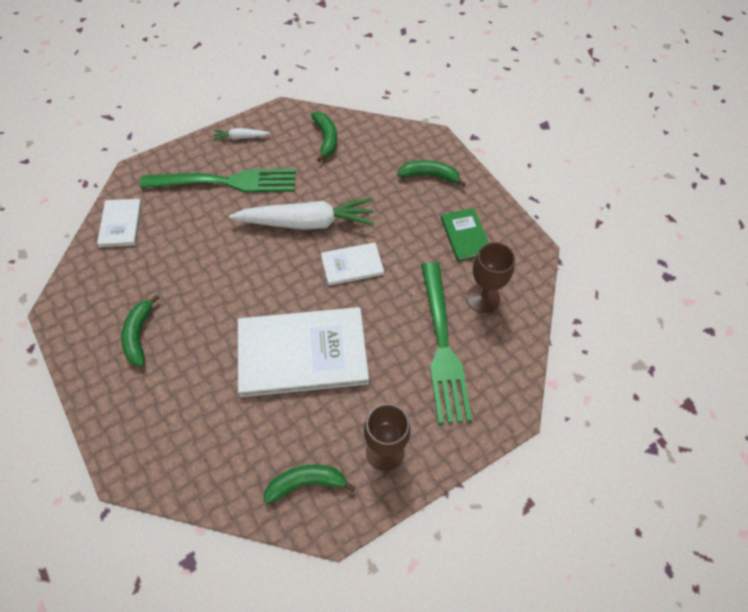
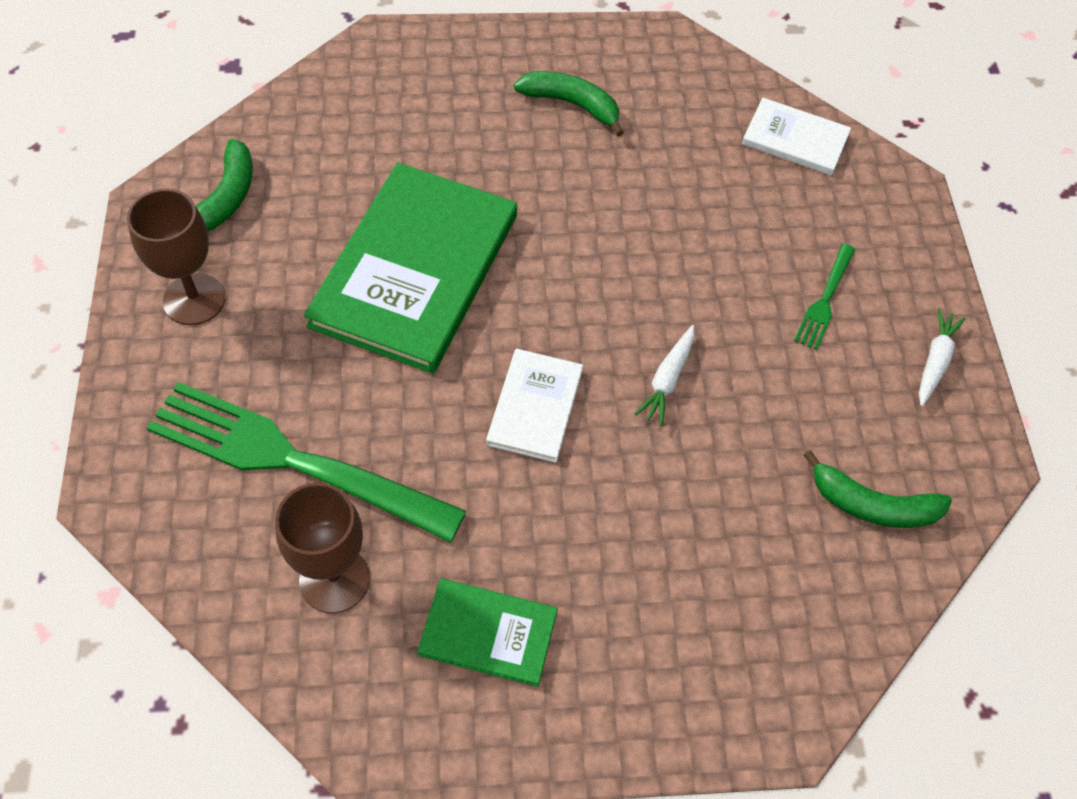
camera: 115 degrees right, 0 degrees up
green fork [140,169,295,192] -> green fork [794,244,855,350], size x0.45
white carrot [229,198,374,230] -> white carrot [635,325,694,426], size x0.44
white book [238,307,369,397] -> green book [304,163,517,374]
green banana [397,160,466,187] -> none

